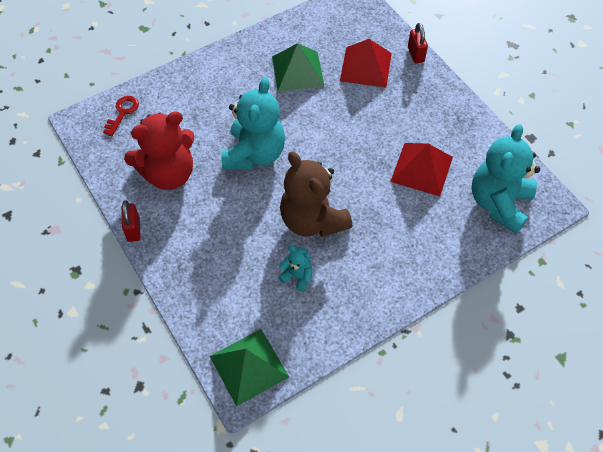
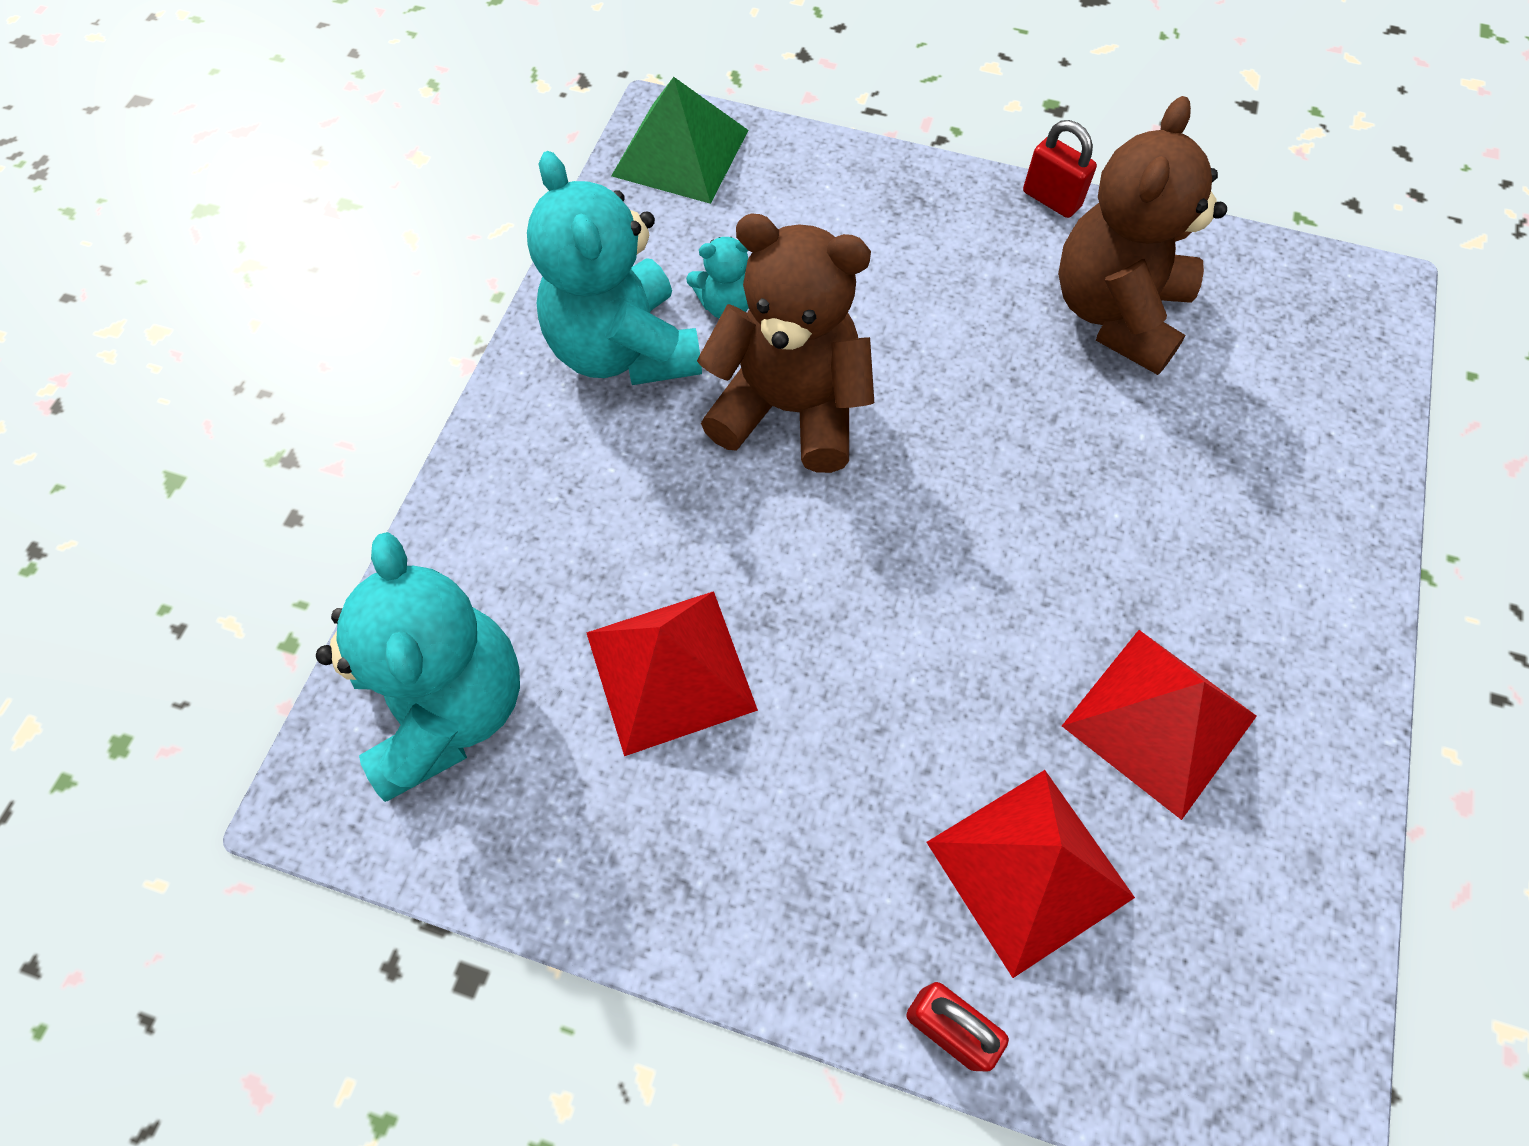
camera: 140 degrees right, 5 degrees up
red key [103,96,139,136] -> none
red teddy bear [124,111,195,190] -> brown teddy bear [1058,96,1227,375]
turquoise teddy bear [221,77,285,170] -> turquoise teddy bear moved to [527,151,702,385]
green pyramid [272,43,325,92] -> red pyramid [1062,630,1257,820]

